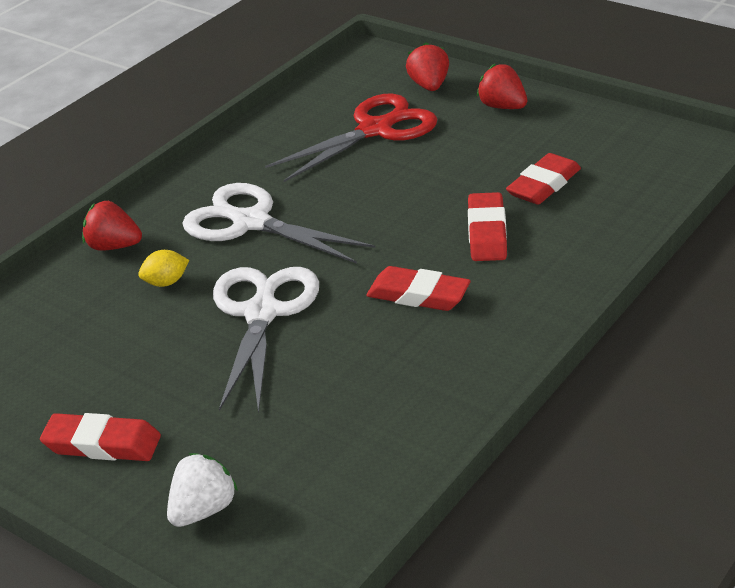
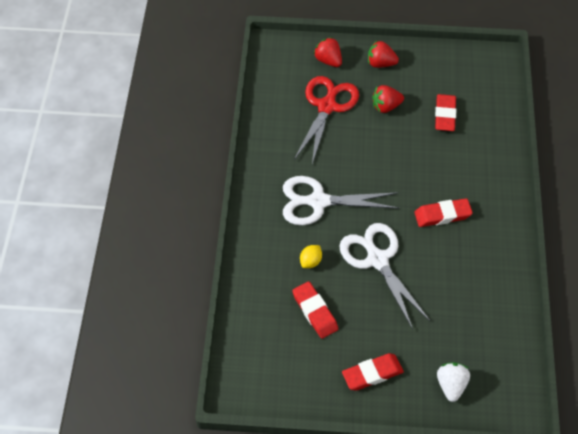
camera: 35 degrees left, 20 degrees up
red strawberry [82,201,142,251] -> red strawberry moved to [372,85,404,113]
red eraser [468,192,507,261] -> red eraser moved to [292,282,338,339]

